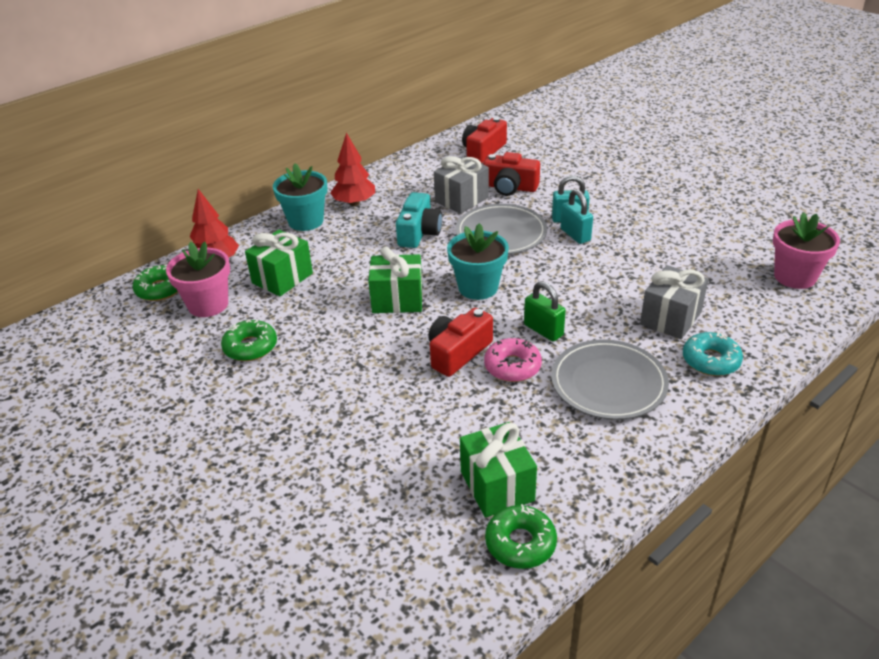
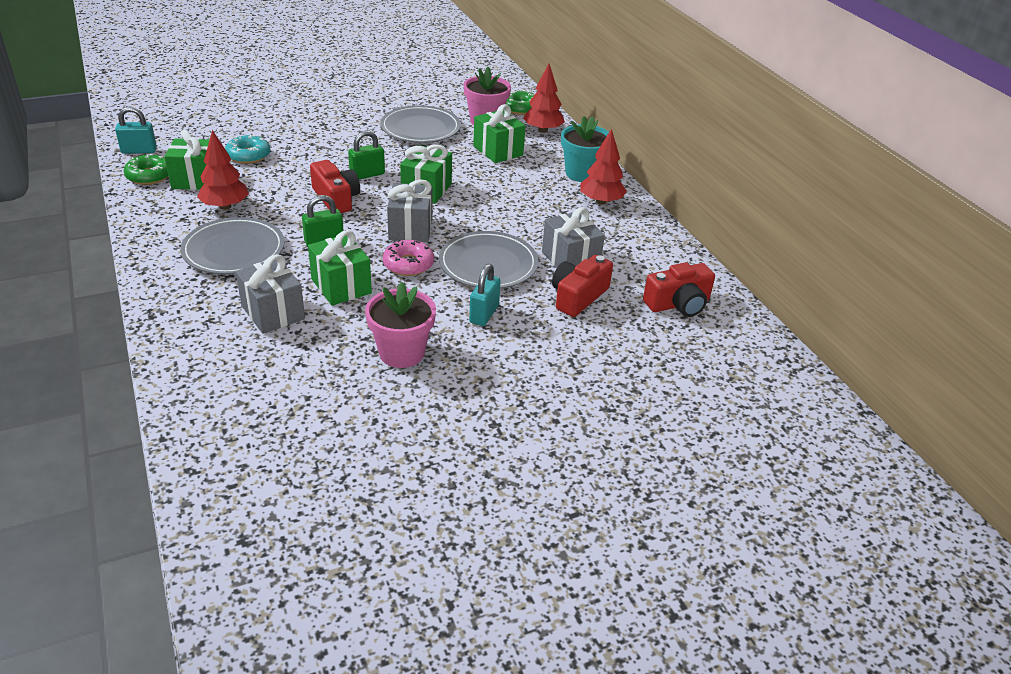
camera: 105 degrees right, 0 degrees up
green donut [221,319,277,361] -> grey plate [380,105,461,143]
turquoise camera [396,192,442,248] -> none
turquoise flower pot [447,223,509,300] -> grey gift [387,179,432,242]
red camera [462,117,507,163] -> red camera turned 105 degrees clockwise [643,262,715,317]
pink donut [484,338,542,382] -> pink donut moved to [383,240,434,276]
turquoise padlock [560,189,593,244] -> turquoise padlock moved to [115,107,157,154]
turquoise donut [683,332,743,376] -> turquoise donut moved to [225,135,271,164]
pink flower pot [773,212,840,289] -> pink flower pot moved to [365,282,436,368]
none -> red tree [197,130,249,210]
none -> green gift [308,230,372,306]
none -> green padlock [348,131,385,180]

